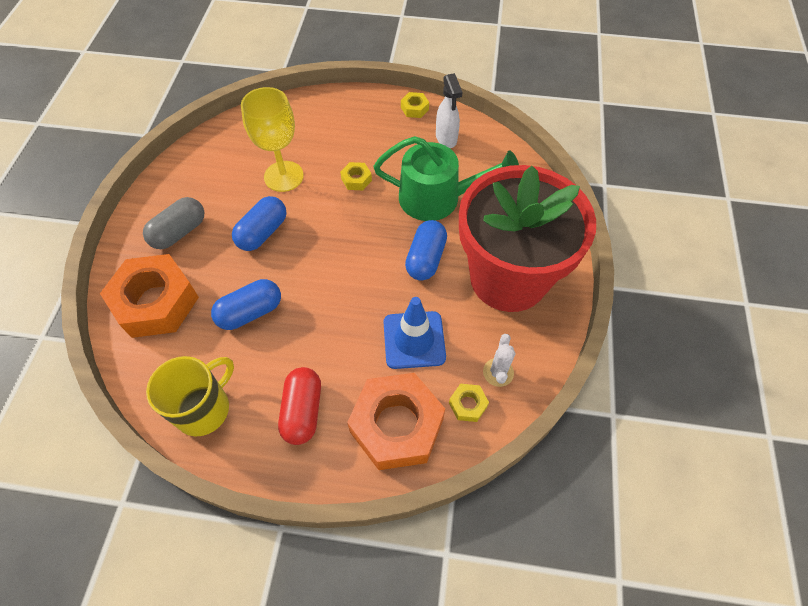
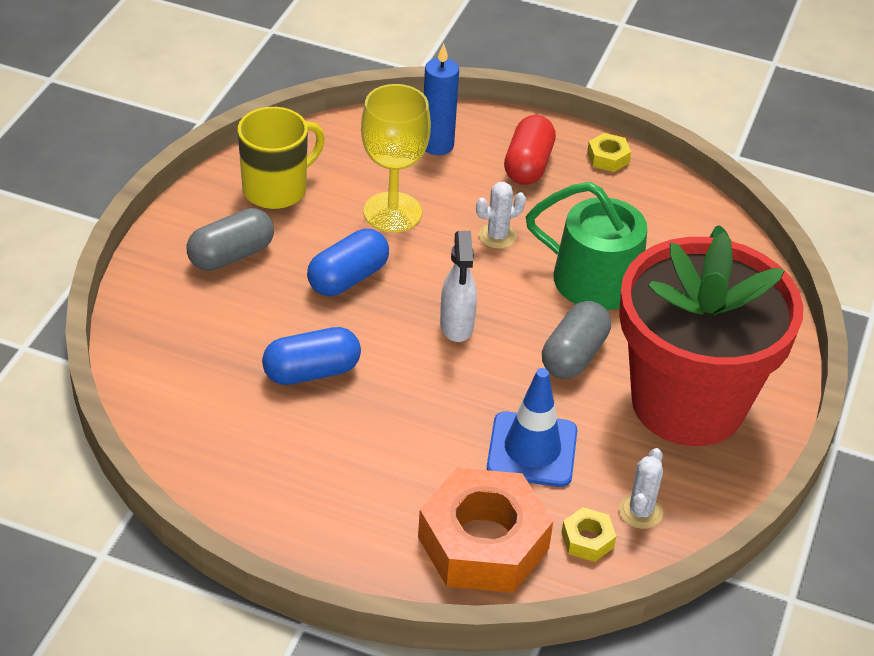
camera: 10 degrees right, 15 degrees down
orange nut [100,254,199,338] -> none
yellow mug [146,356,234,437] -> yellow mug moved to [238,107,325,209]
red capsule [278,367,321,445] -> red capsule moved to [504,115,556,185]
yellow nut [340,162,372,190] -> white cactus [476,182,526,249]
blue capsule [405,220,447,281] -> grey capsule [542,301,611,379]
white spray bottle [436,73,463,148] -> white spray bottle moved to [440,231,477,342]
none -> blue candle [424,43,459,155]

